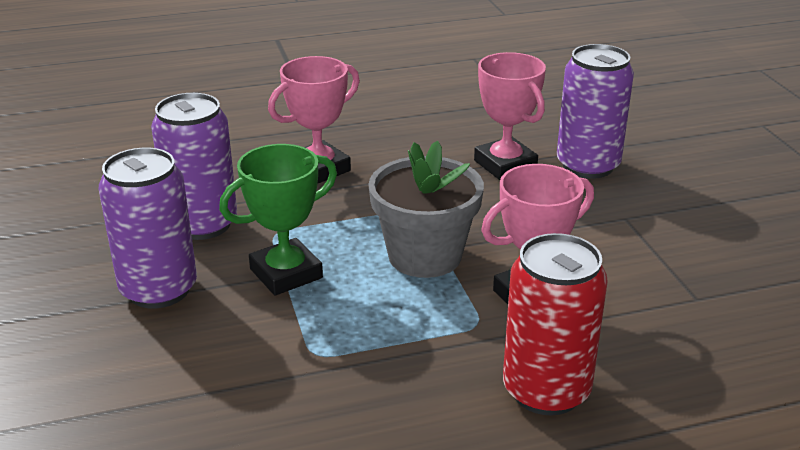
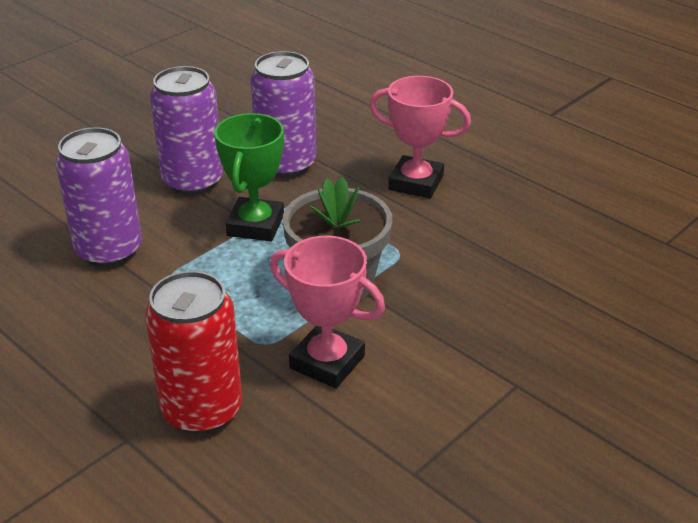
camera: 60 degrees right, 5 degrees up
green trophy [219,144,337,295] -> green trophy turned 75 degrees clockwise [214,113,284,241]
pink trophy [474,52,546,180] -> none
purple can [557,44,634,179] -> purple can moved to [55,127,142,267]

